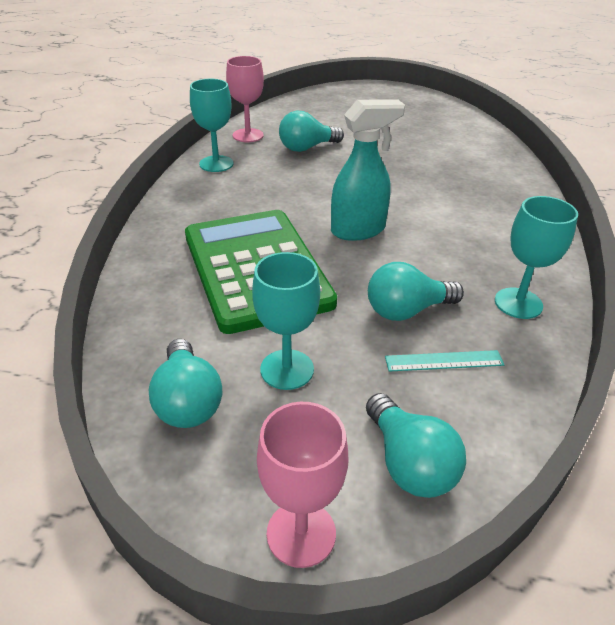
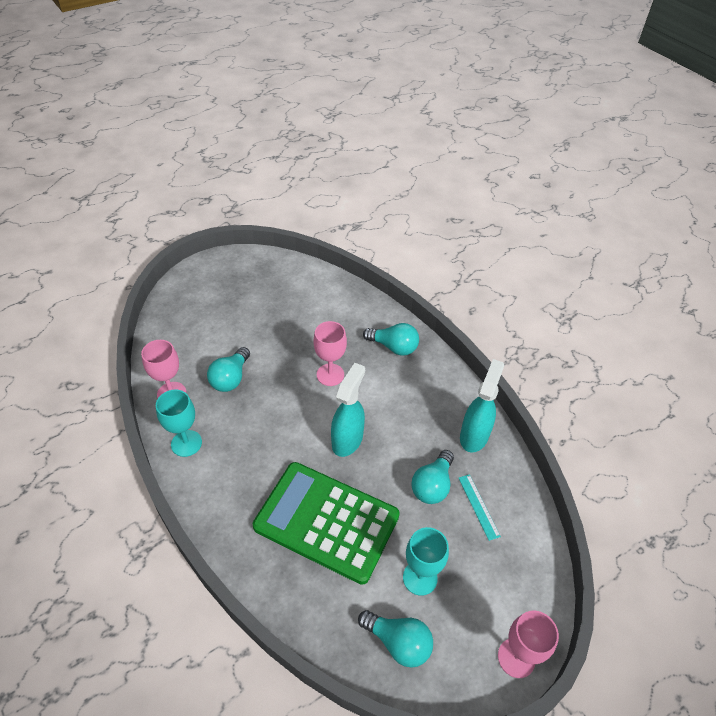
camera: 45 degrees left, 10 degrees up
turquoise light bulb [366,393,466,498] -> turquoise light bulb moved to [363,323,419,356]
turquoise ruler [385,350,504,372] -> turquoise ruler turned 60 degrees counterclockwise [459,474,501,541]
turquoise goblet [495,196,578,319] -> turquoise spray bottle [460,359,504,453]
none -> pink goblet [313,321,347,386]

